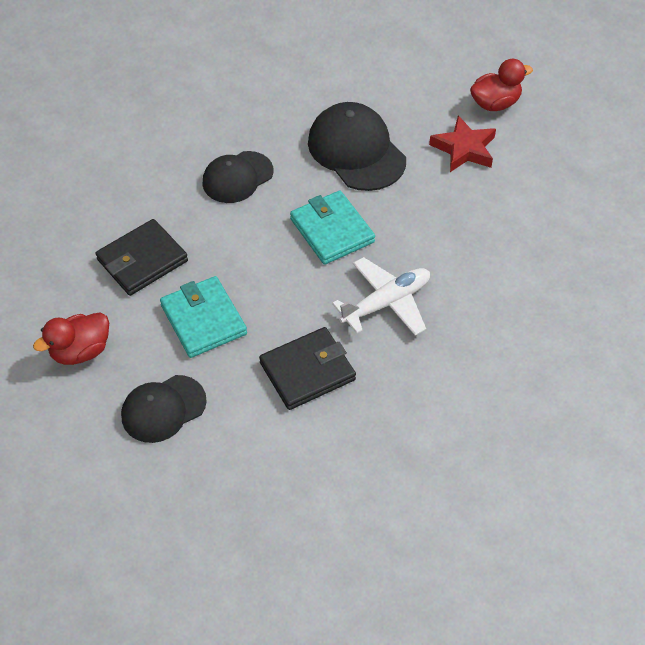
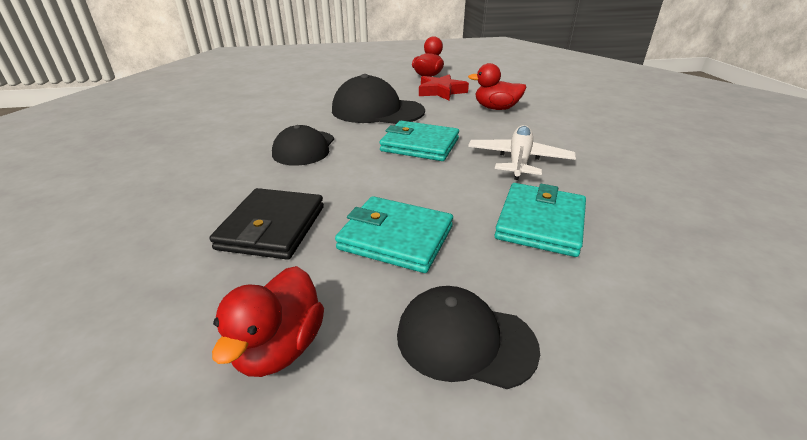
camera: 40 degrees left, 20 degrees down
black cap [121,375,207,443] -> black cap turned 90 degrees clockwise [397,286,540,389]
black wallet [259,327,356,410] -> turquoise wallet [495,183,586,257]
none -> red duck [468,63,526,110]

